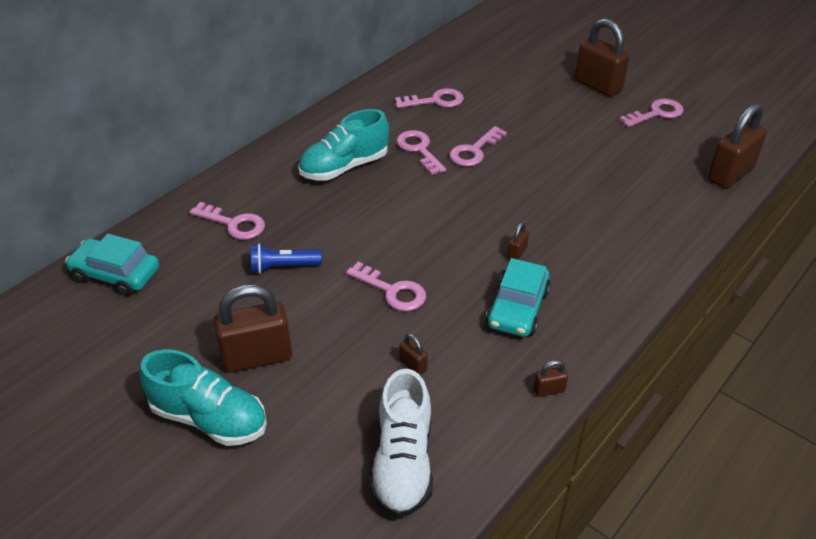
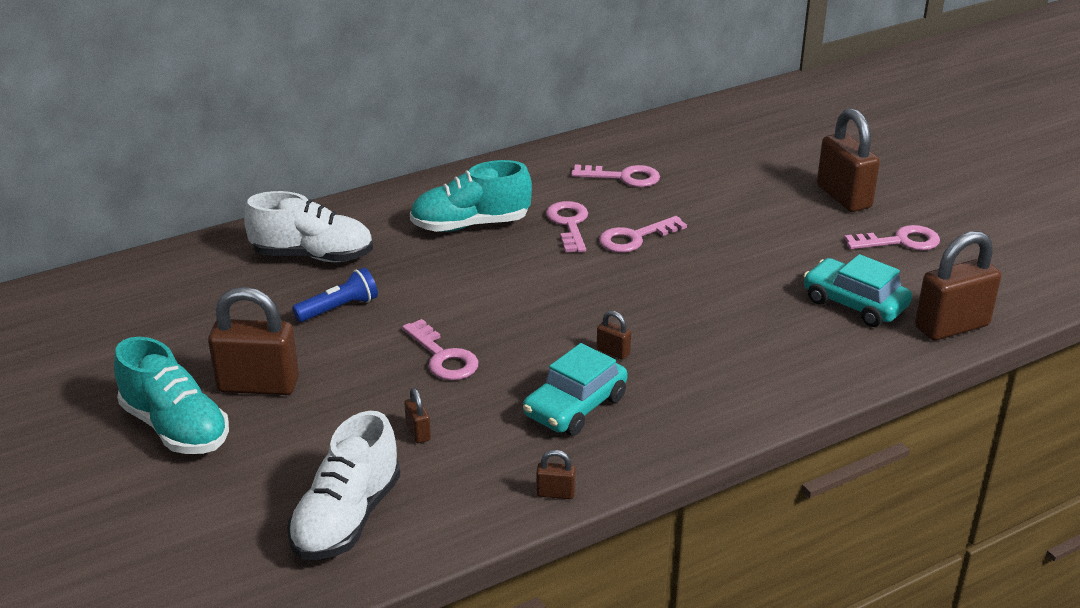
camera: 20 degrees right, 10 degrees down
turquoise car [65,234,159,296] -> turquoise car moved to [804,254,912,327]
pink key [190,202,265,240] -> white shoe [244,191,373,262]
blue flashlight [251,244,322,274] -> blue flashlight turned 135 degrees clockwise [292,268,378,322]
brown padlock [507,222,529,260] -> brown padlock turned 75 degrees clockwise [597,311,631,360]

